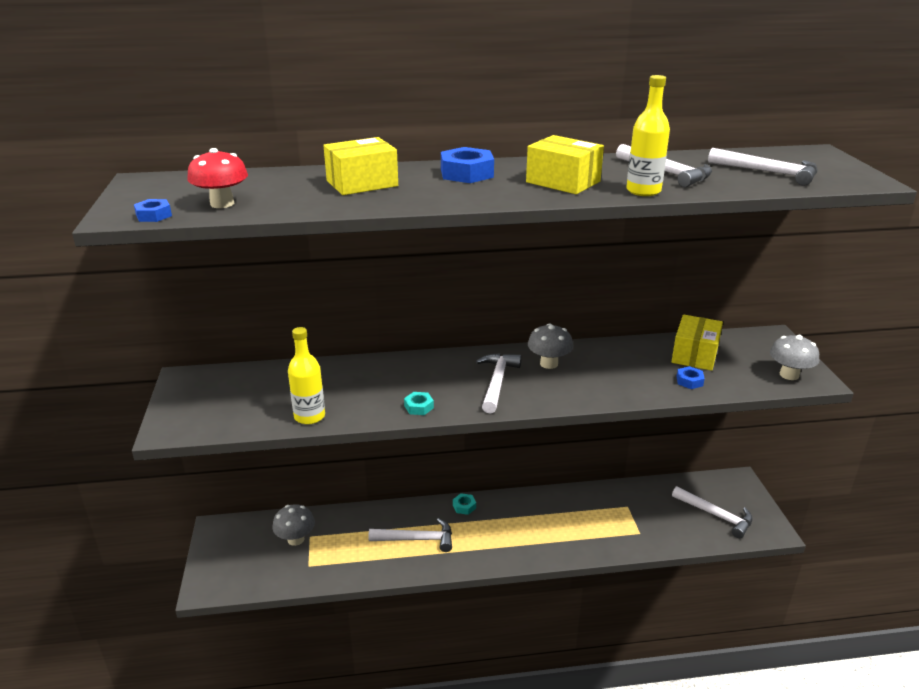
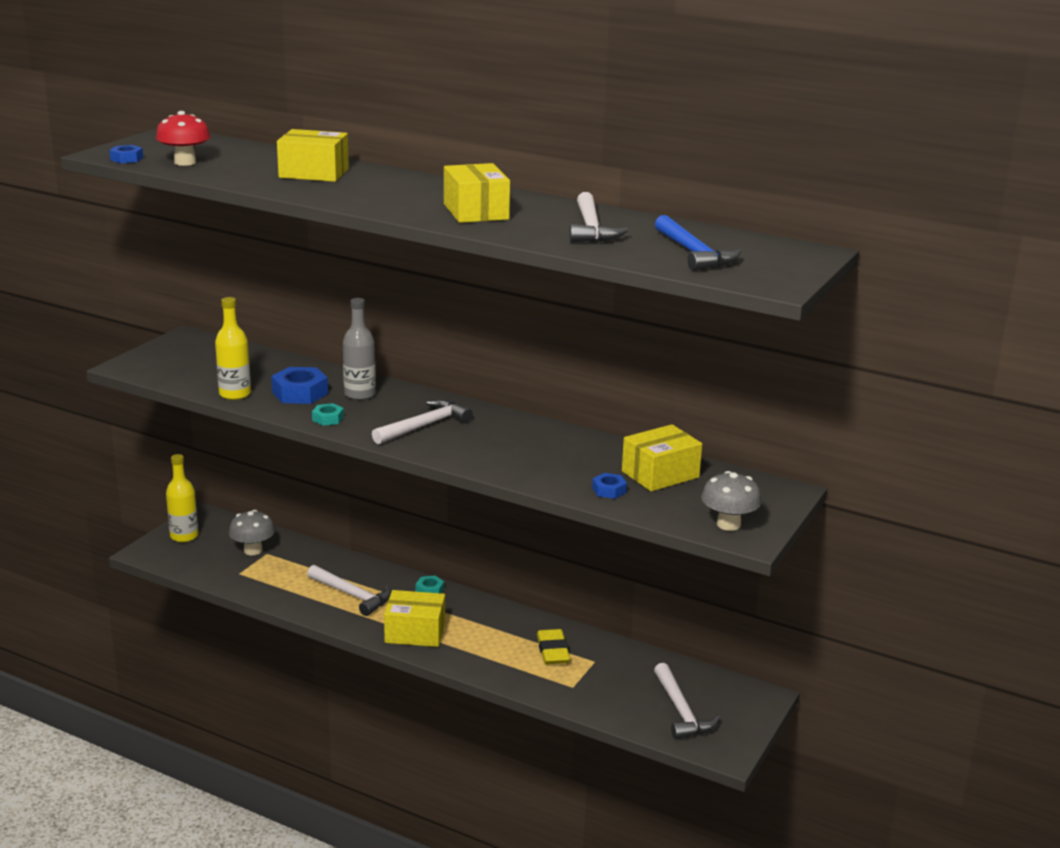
camera: 35 degrees right, 5 degrees down
blue nut [441,147,494,183] -> blue nut moved to [271,367,328,404]
grey mushroom [528,323,573,369] -> none
yellow bottle [626,75,670,196] -> yellow bottle moved to [166,454,199,542]
white hammer [708,148,818,186] -> blue hammer [655,215,741,271]
none -> grey bottle [343,298,376,400]
none -> yellow box [384,590,445,647]
none -> yellow eraser [537,629,570,664]

